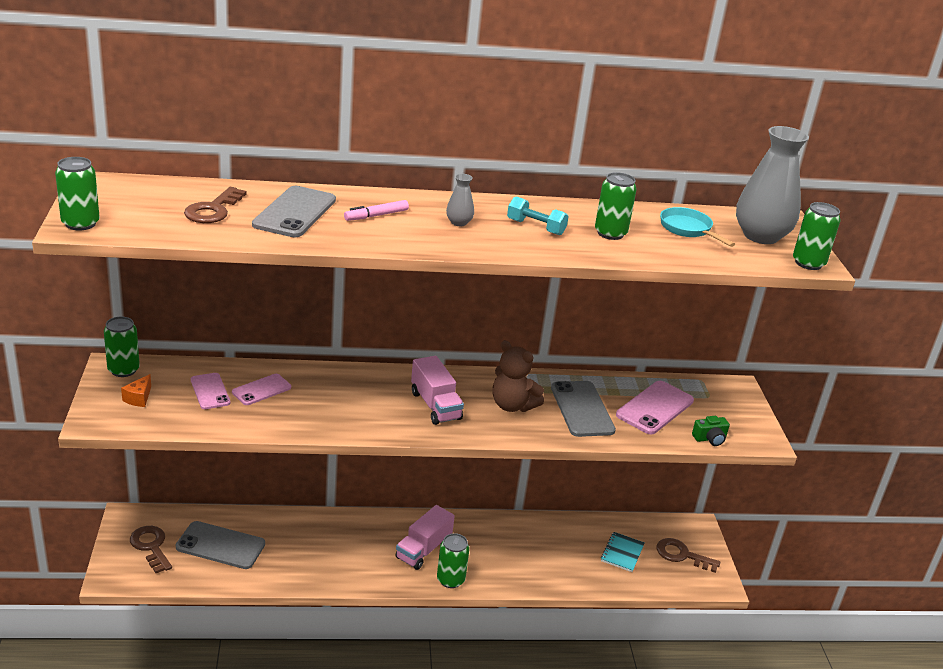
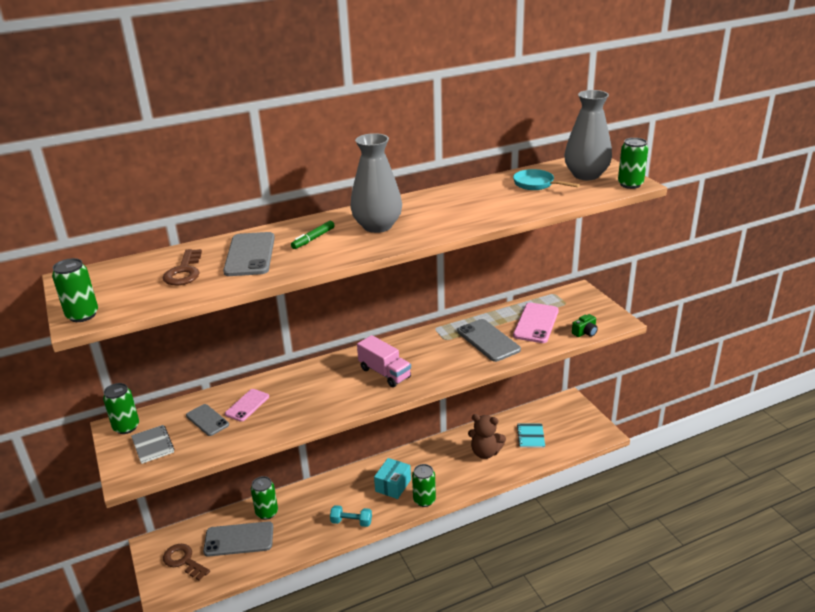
camera: 15 degrees left, 0 degrees up
orange cheese [121,374,151,407] -> grey notebook [131,425,175,464]
pink phone [191,373,231,409] -> grey phone [186,404,229,436]
pink marker [344,200,409,221] -> green marker [291,221,335,249]
pink truck [395,505,455,570] -> turquoise box [374,458,411,499]
grey vase [446,174,474,226] -> grey vase [350,133,402,233], size x2.28
brown teddy bear [492,340,544,412] -> brown teddy bear moved to [468,414,506,459]
turquoise dumbbell [507,196,569,235] -> turquoise dumbbell moved to [330,505,372,527]
green can [595,172,637,240] -> green can moved to [251,476,278,520]
brown key [657,538,720,573] -> none

